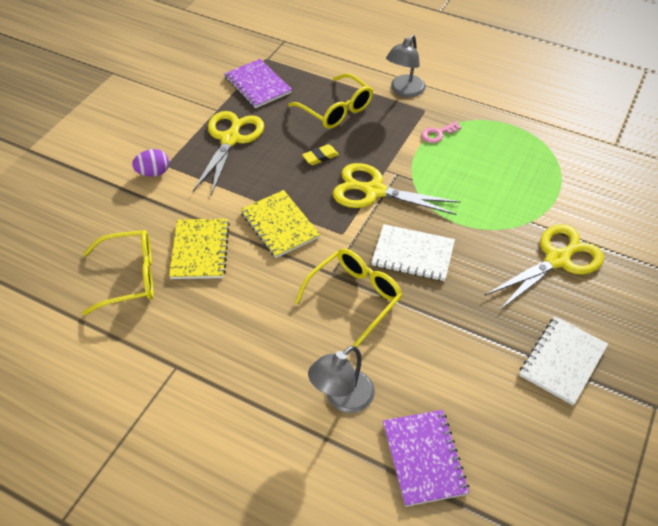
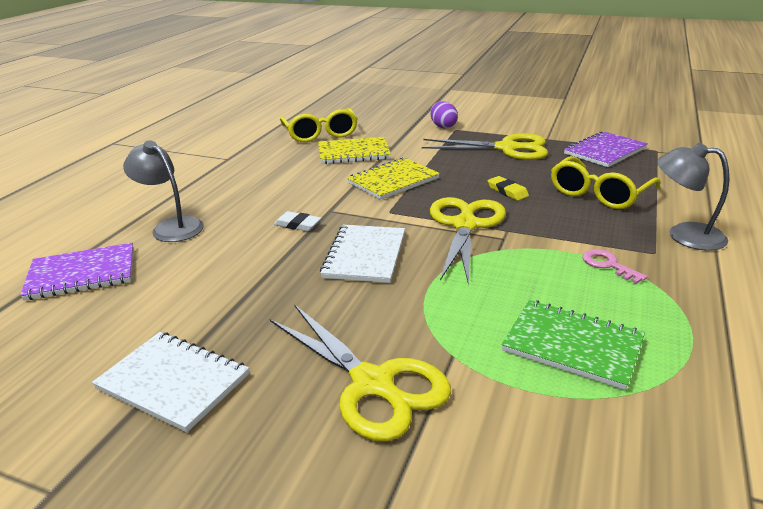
camera: 85 degrees right, 20 degrees down
yellow glasses [295,248,403,347] -> white eraser [274,211,321,231]
none -> green notebook [502,300,645,390]

